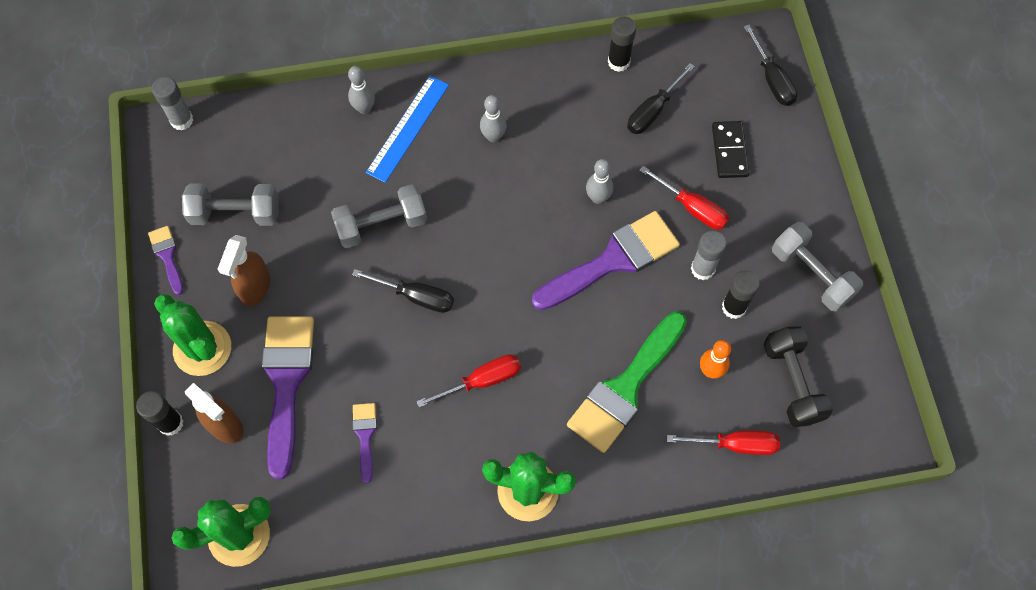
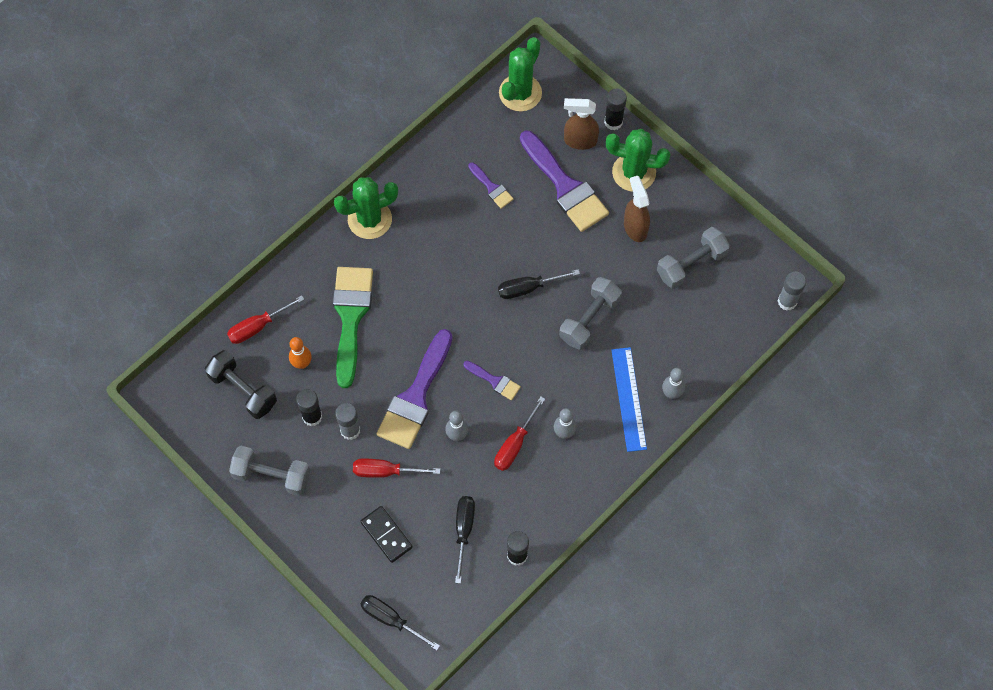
camera: 145 degrees right, 0 degrees up
purple brush [148,226,184,295] -> purple brush moved to [463,361,521,400]
red screwdriver [417,354,521,408] -> red screwdriver moved to [494,396,545,471]

